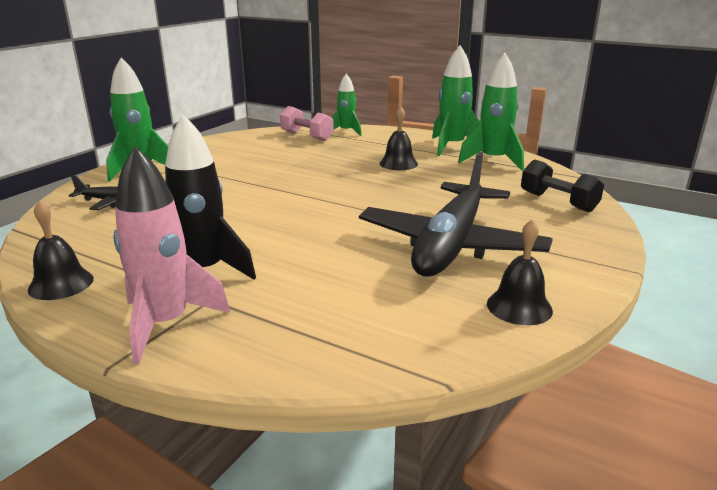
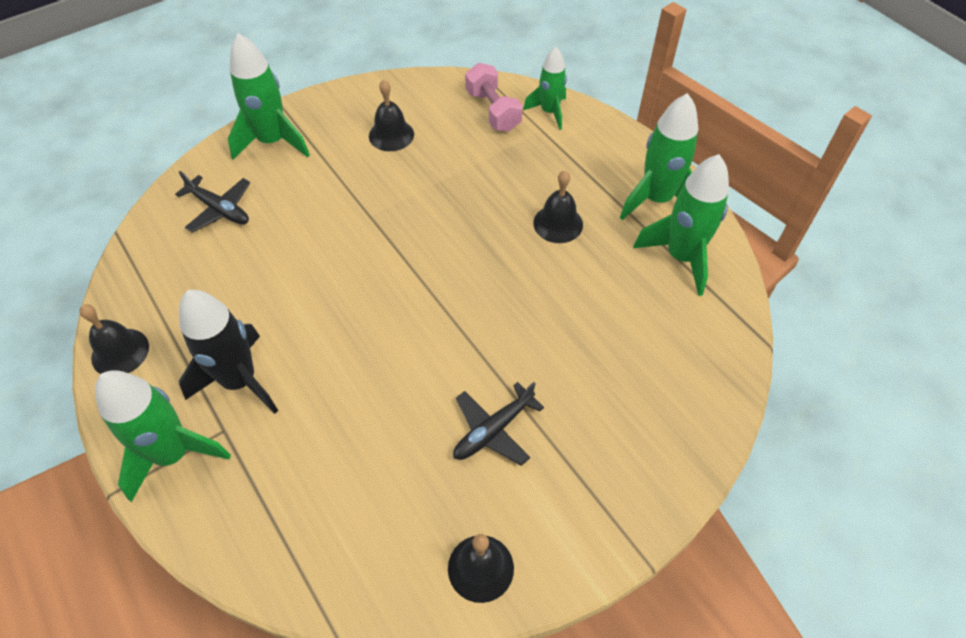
camera: 25 degrees right, 30 degrees up
pink rocket [113,146,230,364] -> green rocket [95,370,231,502]
black plane [359,151,553,277] -> black plane [453,382,544,466], size x0.46
black dumbbell [521,159,604,212] -> none
none -> black bell [369,80,414,151]

